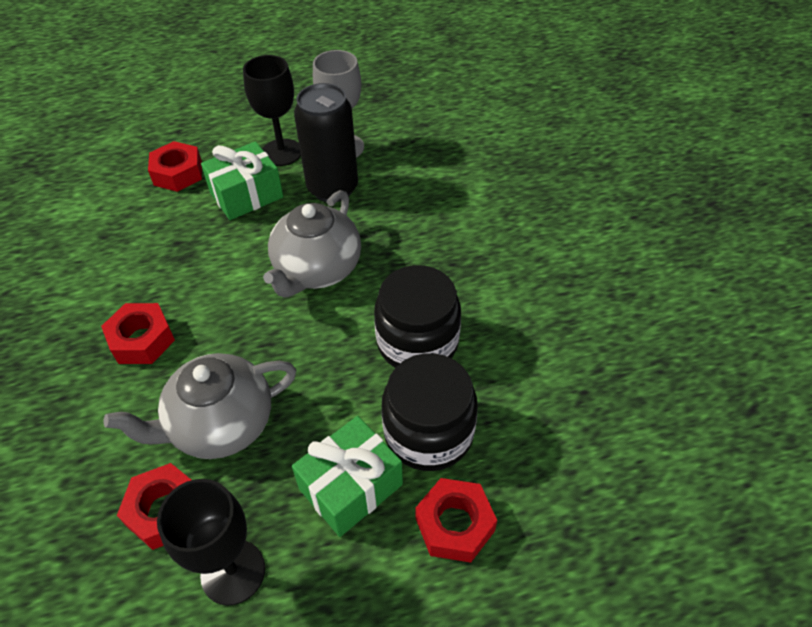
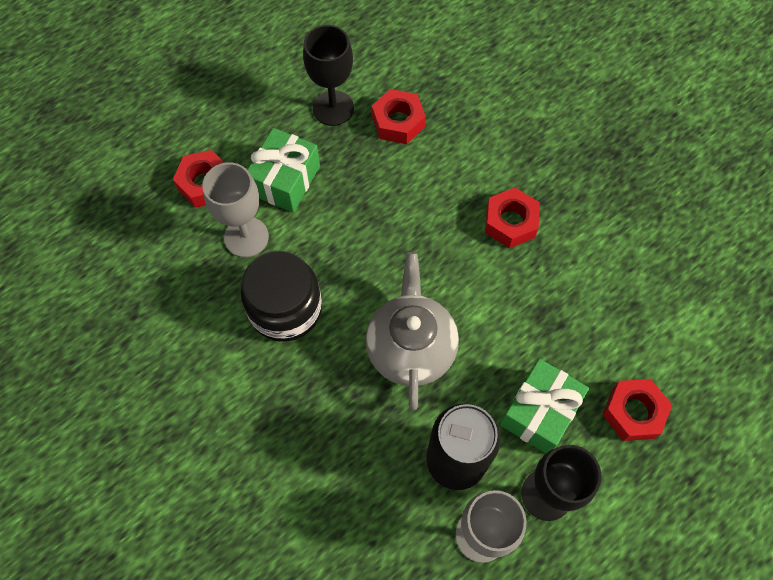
camera: 155 degrees right, 15 degrees up
grey teapot [104,353,296,459] -> none
black jar [382,353,478,471] -> grey goblet [202,162,269,257]

